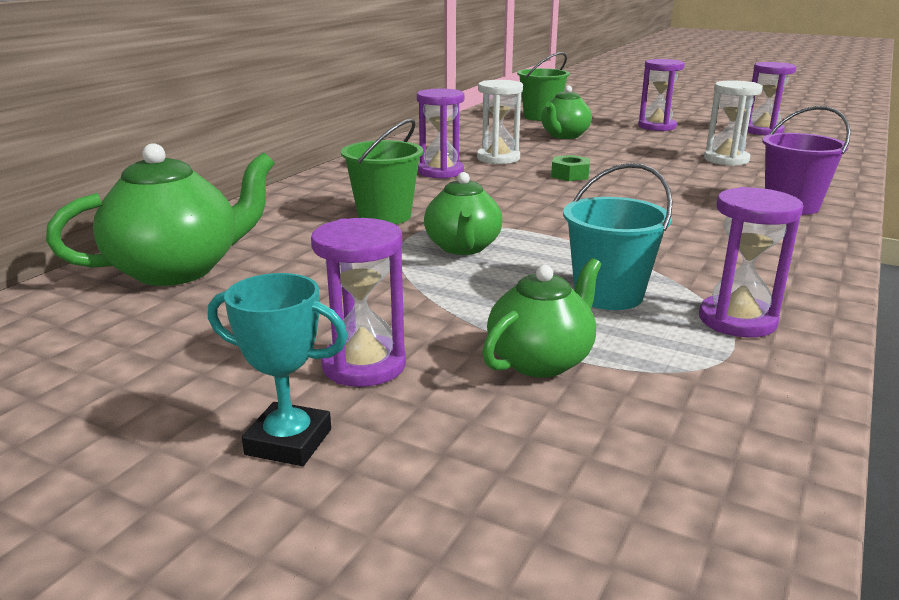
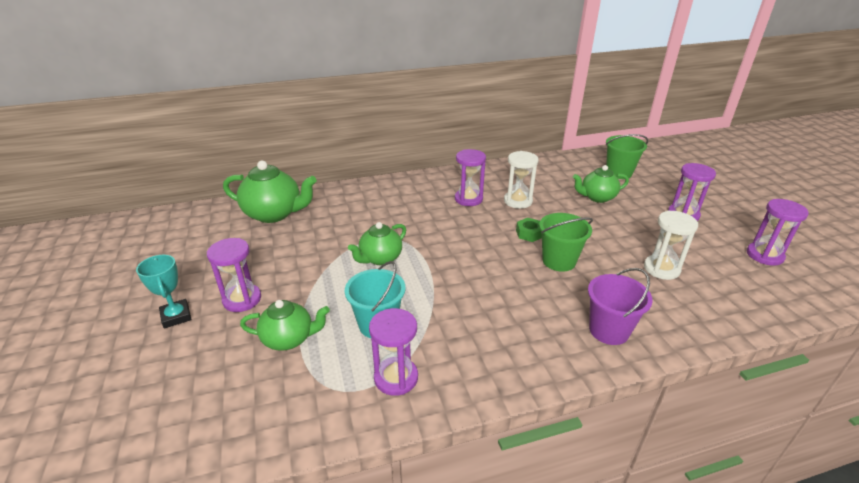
camera: 45 degrees right, 10 degrees up
green bucket [341,119,423,224] -> green bucket moved to [539,213,593,272]

